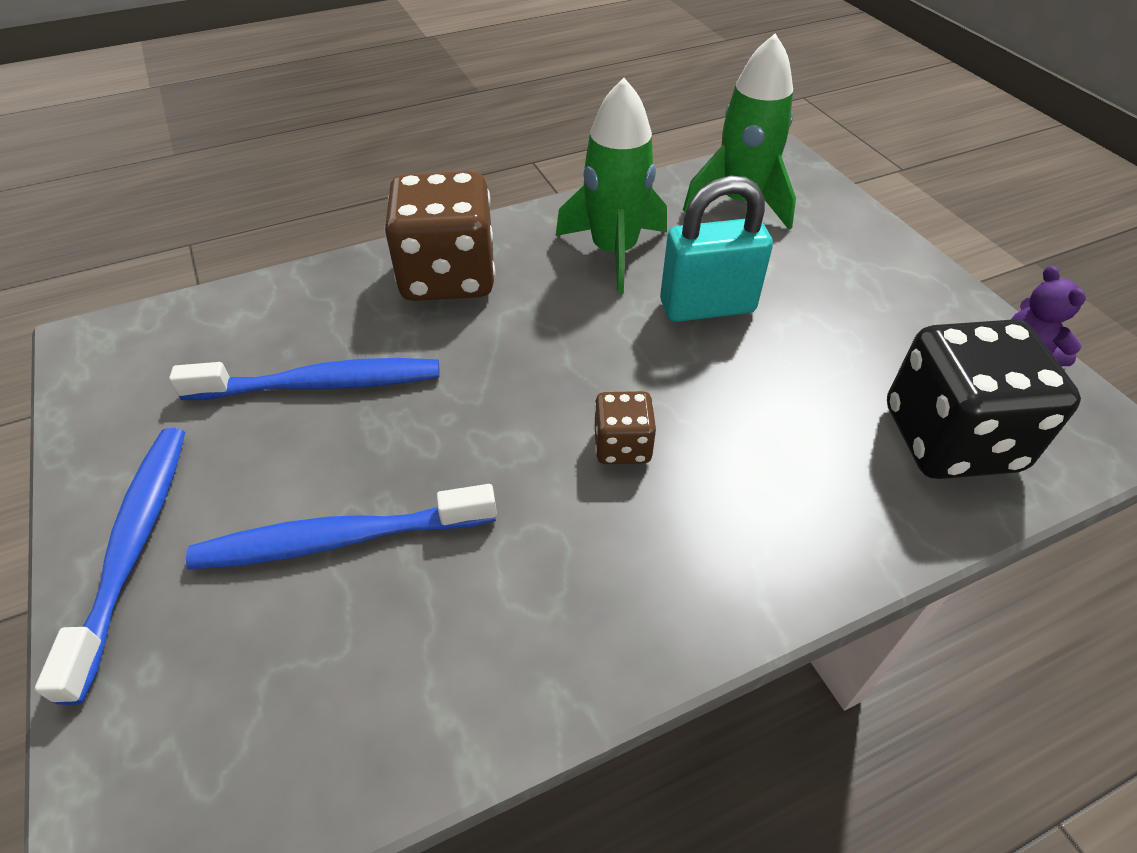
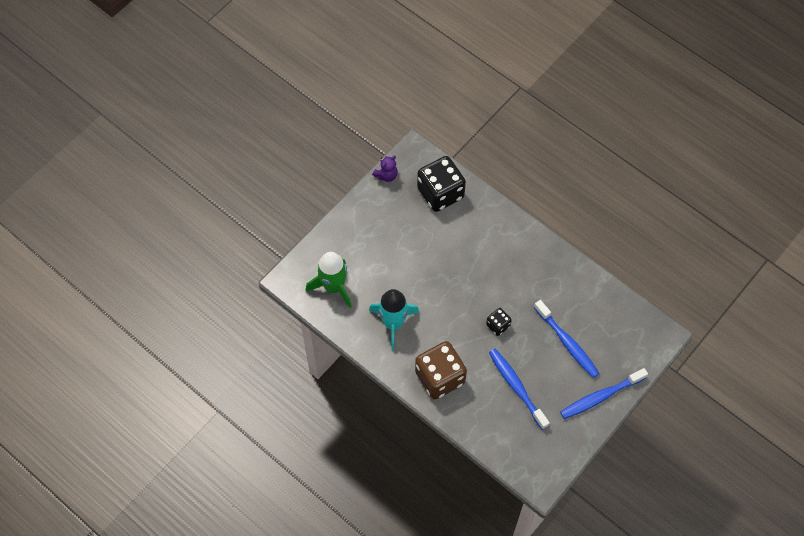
camera: 115 degrees left, 15 degrees up
green rocket [556,78,667,294] -> turquoise rocket [369,289,419,350]
brown dice [594,391,656,464] -> none
turquoise padlock [660,175,773,322] -> none
none -> black dice [486,308,512,336]

